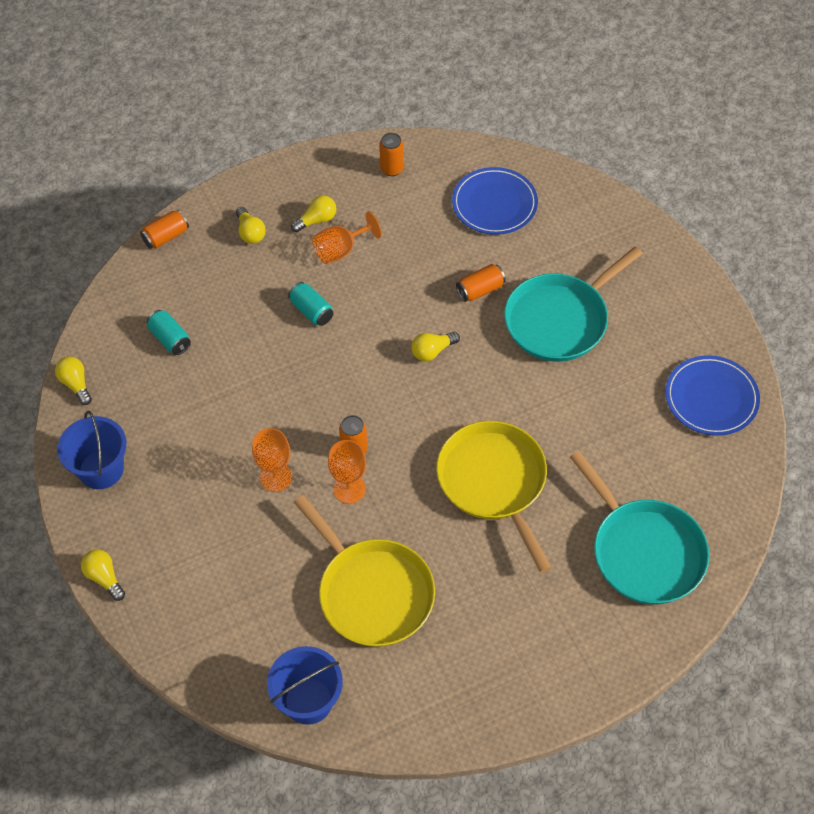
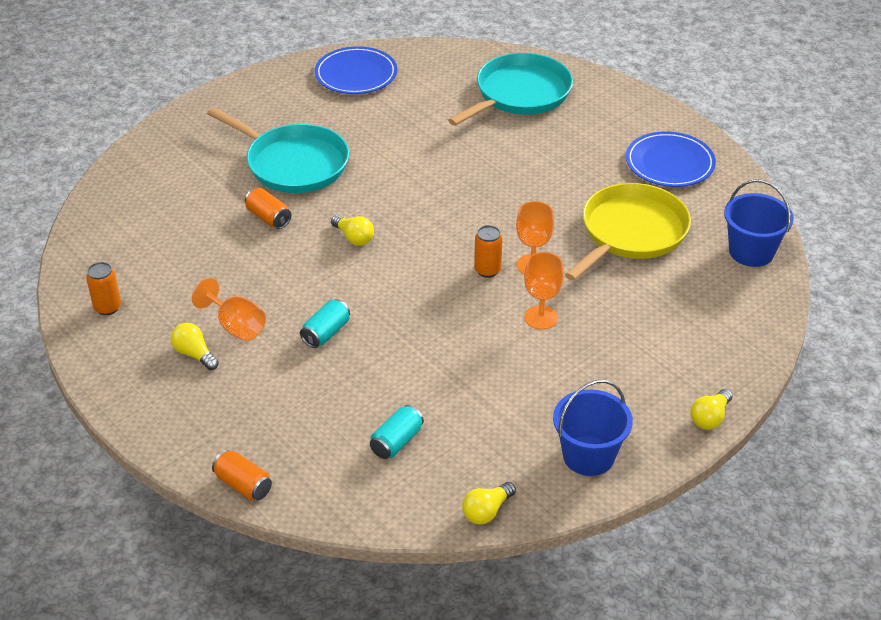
camera: 105 degrees left, 15 degrees down
yellow light bulb [236,207,266,244] -> none
yellow pan [436,421,552,573] -> none
blue plate [452,167,538,235] -> blue plate moved to [626,131,716,187]

